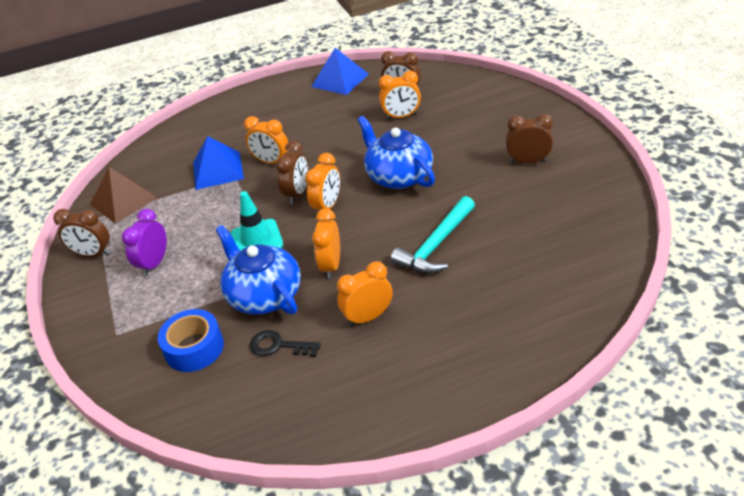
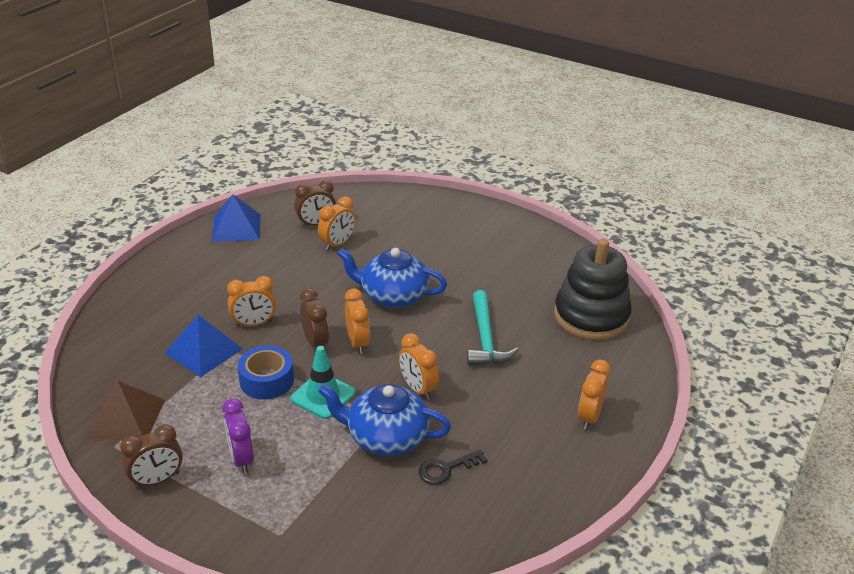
camera: 45 degrees left, 5 degrees down
blue tape [158,309,224,372] -> blue tape moved to [238,345,294,400]
orange clock [337,262,393,326] -> orange clock moved to [578,360,611,429]
brown clock [506,114,553,163] -> none
none -> black stacking toy [554,239,632,340]

